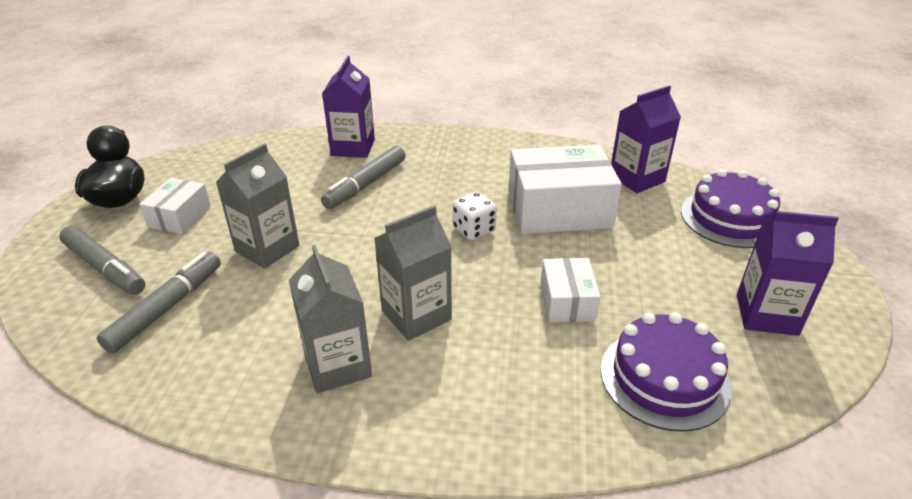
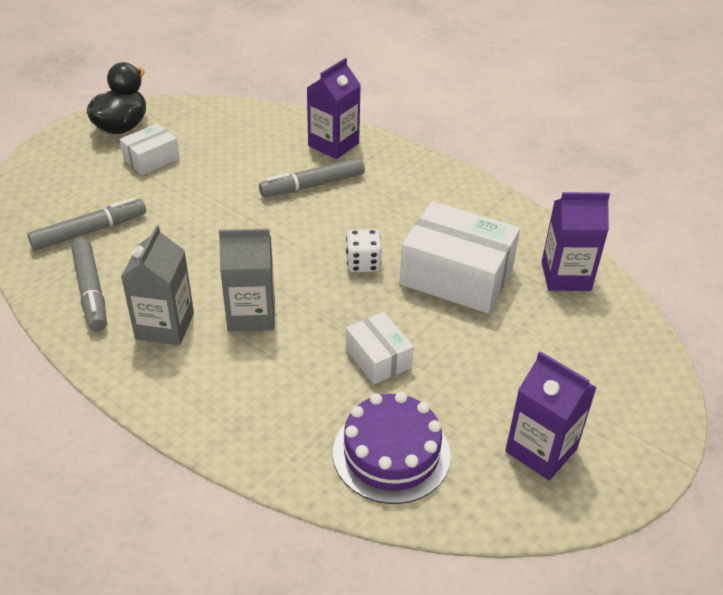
camera: 30 degrees right, 5 degrees up
grey marker [59,226,145,295] -> grey marker moved to [71,238,107,331]
grey carton [216,143,299,269] -> none
white box [541,258,601,323] -> white box turned 60 degrees counterclockwise [346,312,414,384]
purple cake [681,169,780,248] -> none

